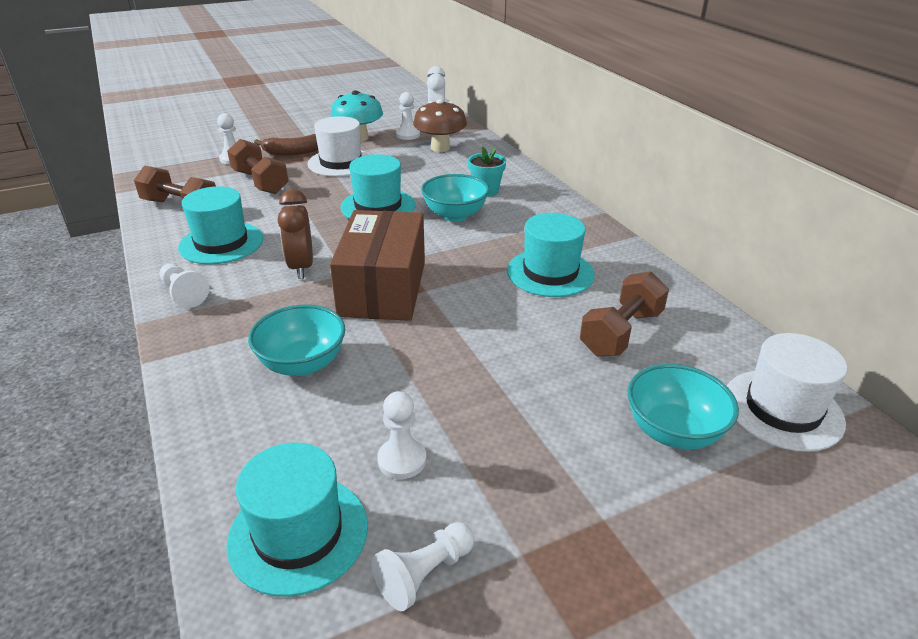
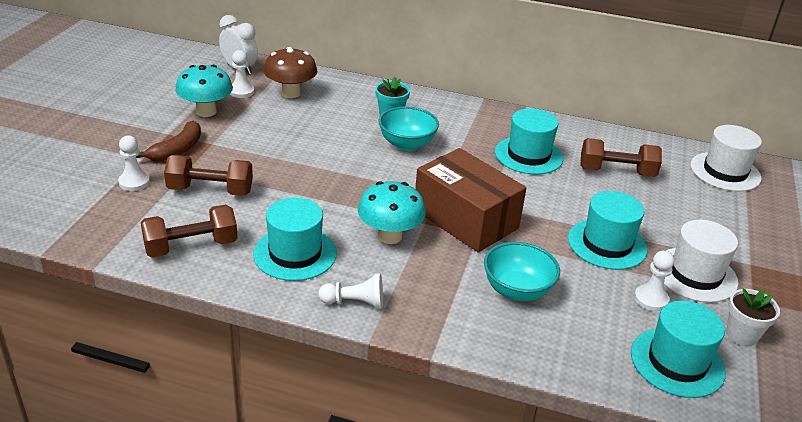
camera: 50 degrees left, 0 degrees up
brown clock [278,189,313,279] -> turquoise mushroom [358,181,426,244]
white hat [307,116,371,177] -> white hat moved to [664,220,738,302]
turquoise hat [341,154,415,219] -> turquoise hat moved to [568,191,647,270]
white pawn [372,522,474,611] -> white flower pot [726,288,780,346]
brown dumbbell [580,272,669,356] -> brown dumbbell turned 75 degrees counterclockwise [580,138,662,177]
turquoise bowl [628,364,739,449] -> none

